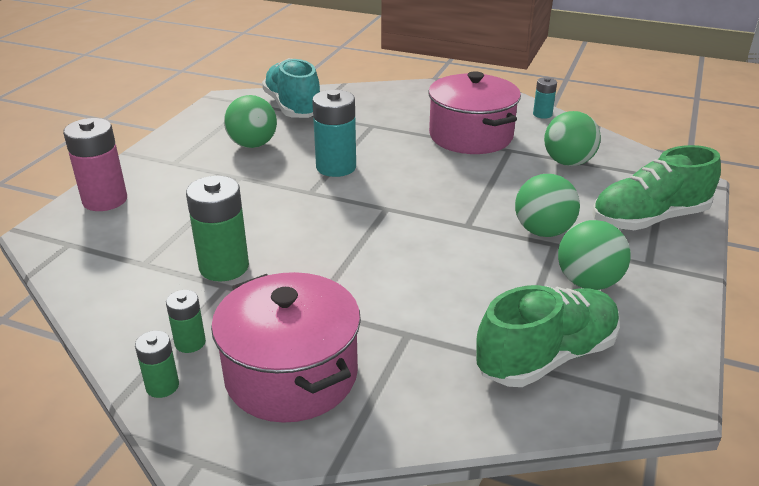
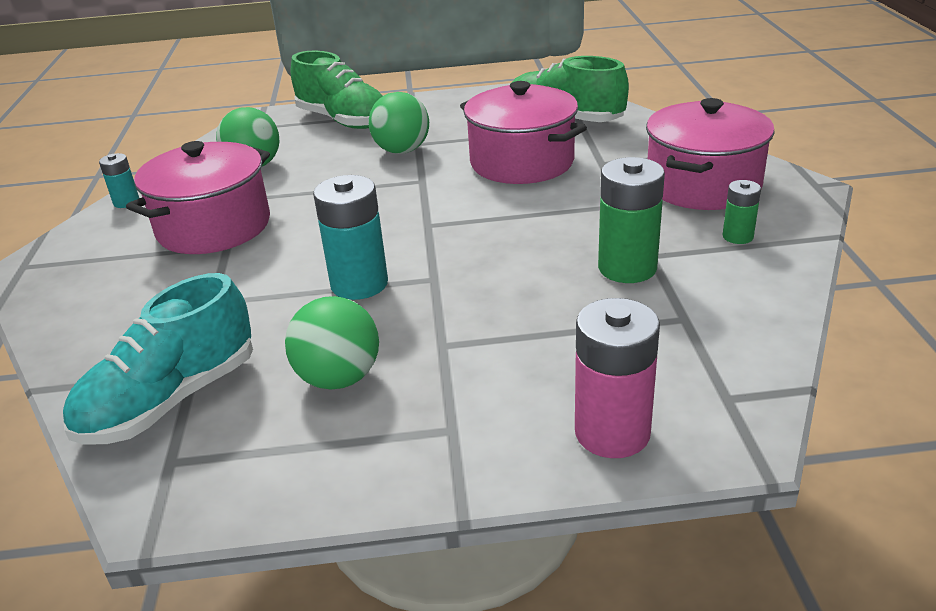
camera: 115 degrees left, 0 degrees up
green battery [135,331,179,398] -> none
green ball [558,220,631,290] -> none
none -> pink pot [460,81,587,184]

